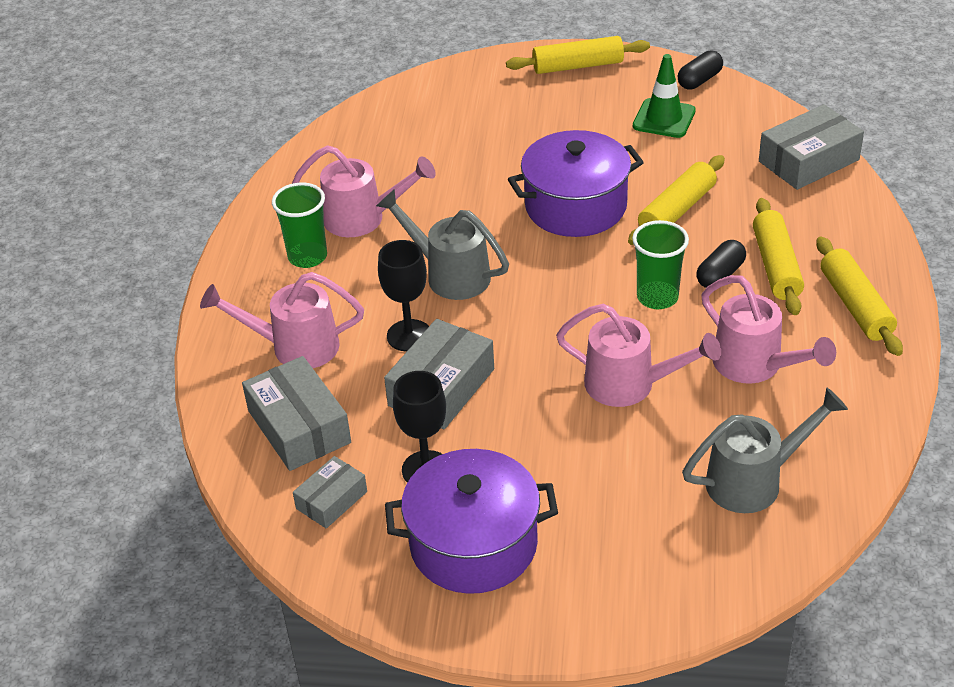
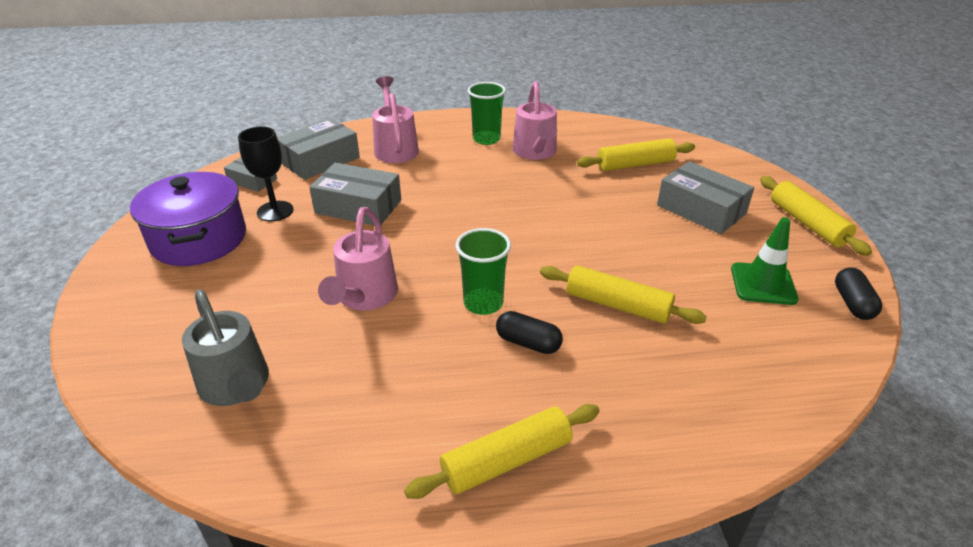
camera: 75 degrees right, 5 degrees down
grey watering can [376,190,509,300] -> none
black goblet [378,240,429,352] -> none
purple pot [508,130,644,237] -> none
black capsule [678,51,723,89] -> black capsule turned 60 degrees clockwise [835,267,882,320]
pink watering can [701,275,836,384] -> none
yellow rolling pin [753,198,804,315] -> yellow rolling pin moved to [577,138,695,171]
grey box [759,104,864,190] -> grey box moved to [657,161,754,234]

